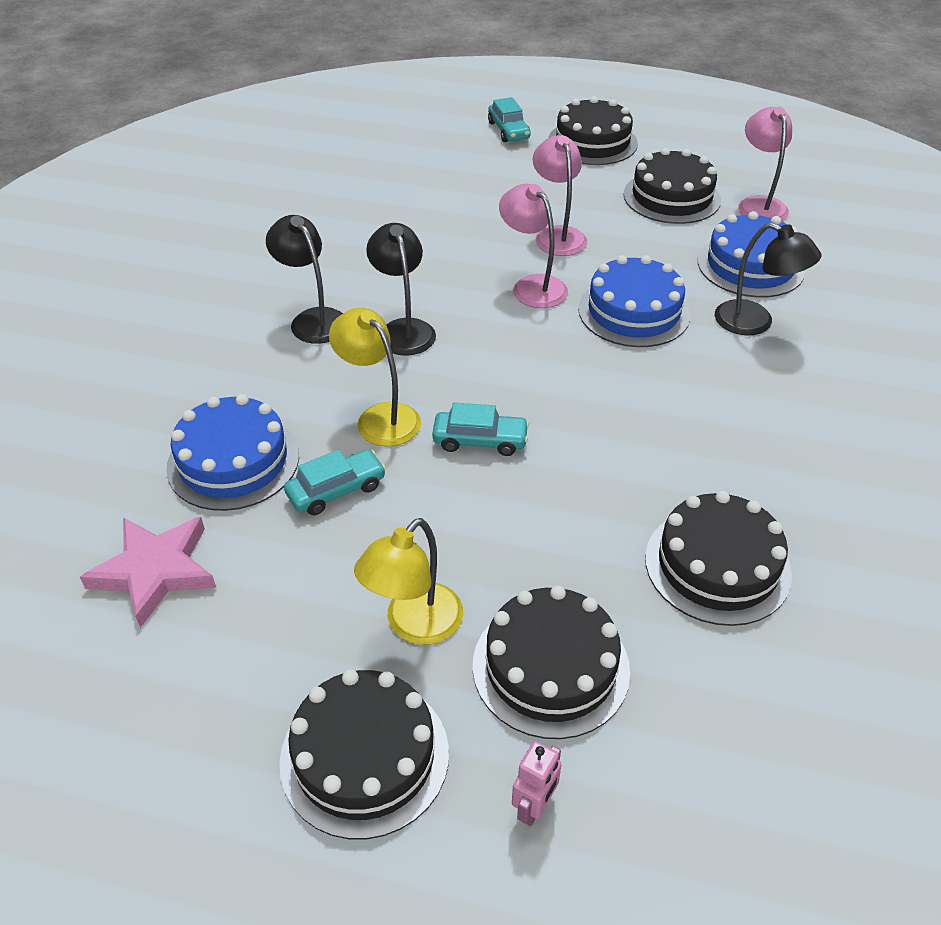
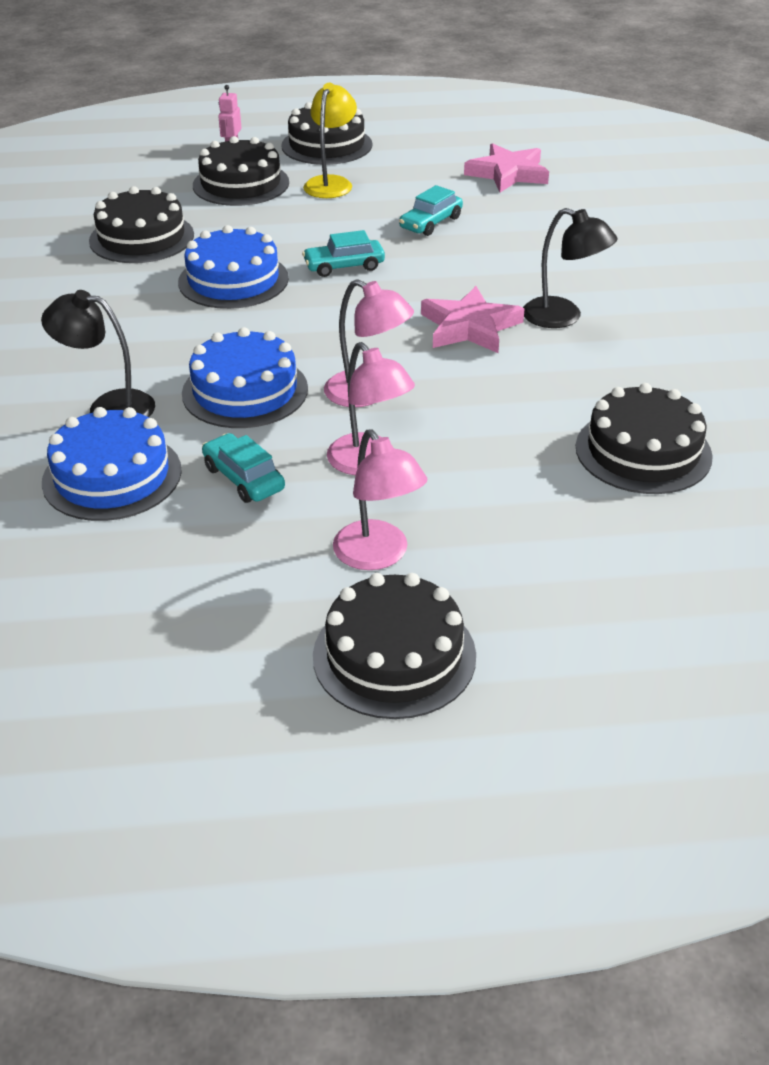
camera: 160 degrees right, 5 degrees down
blue cake [166,394,299,511] -> blue cake moved to [178,225,289,309]
yellow lamp [329,308,421,447] -> none
black lamp [366,223,436,356] -> pink star [421,286,524,353]
turquoise car [488,97,531,142] -> turquoise car moved to [202,433,285,503]
black cake [624,148,721,224] -> black cake moved to [576,383,713,494]
pink lamp [738,107,792,221] -> pink lamp moved to [333,429,427,570]

